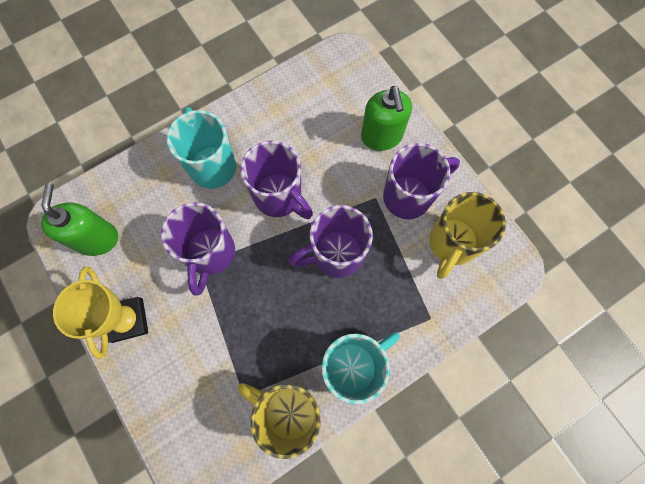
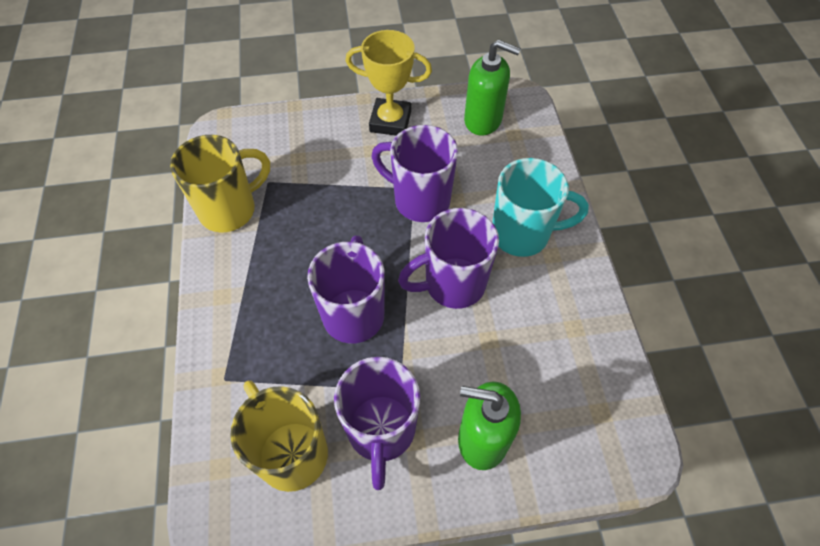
camera: 115 degrees right, 15 degrees down
turquoise mug [322,332,400,404] -> none

